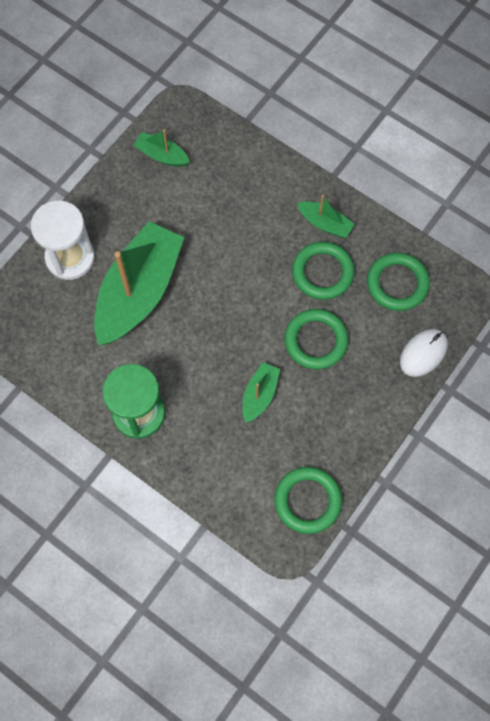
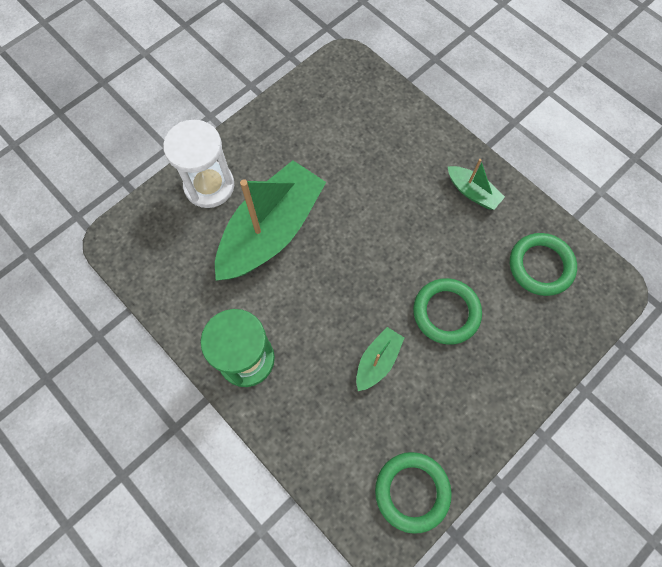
camera: 10 degrees right, 0 degrees up
green boat [133,130,190,167] -> none
green ring [292,242,355,300] -> none
white mouse [400,329,448,377] -> none

